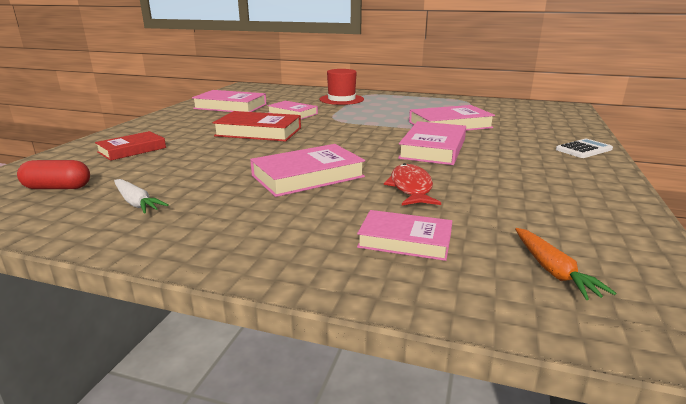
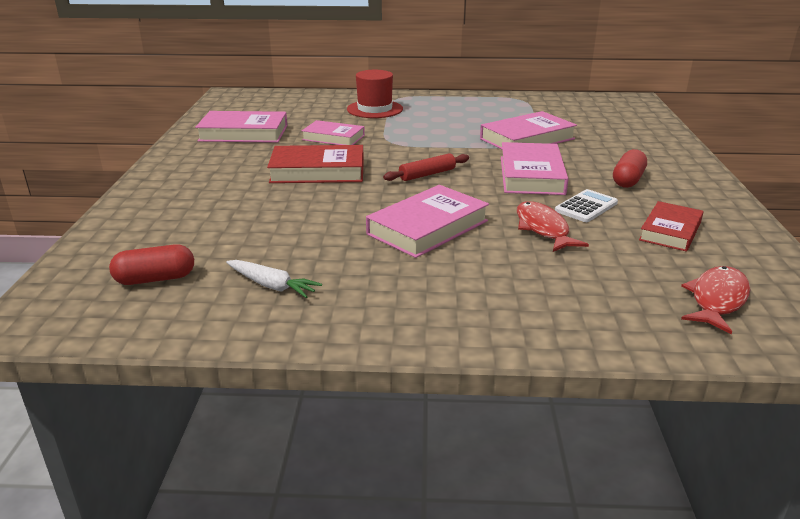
camera: 15 degrees left, 5 degrees up
red book [95,131,166,161] -> red book moved to [639,201,704,252]
pink book [357,210,452,261] -> none
orange carrot [515,228,616,300] -> red fish [681,266,750,334]
white calculator [556,139,613,158] -> white calculator moved to [555,189,618,222]
none -> red rolling pin [383,153,469,181]
none -> red capsule [613,149,647,188]

